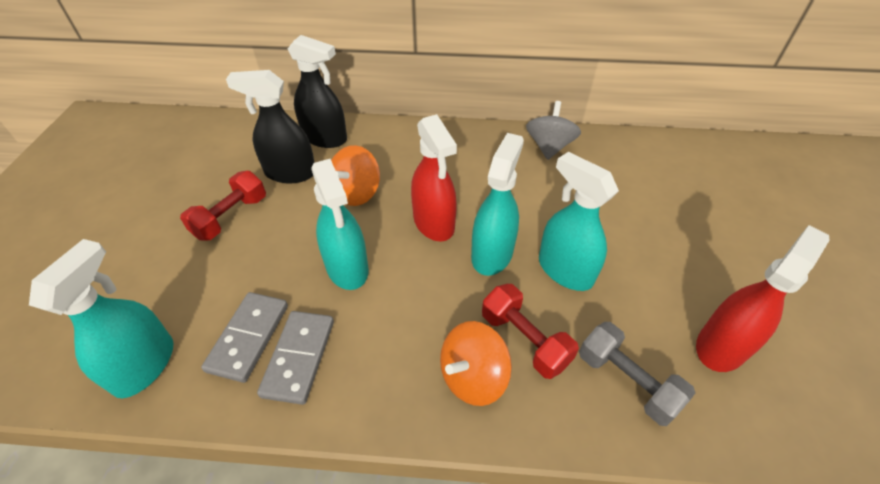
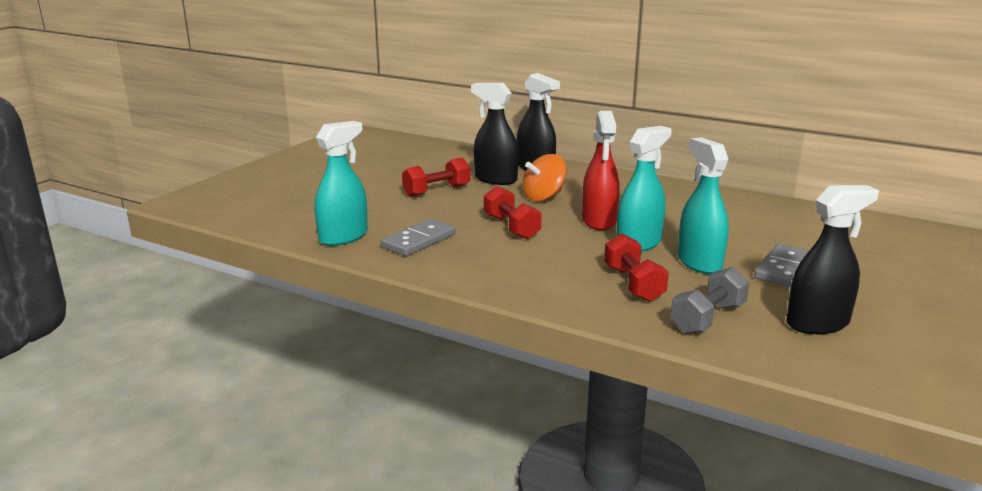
camera: 25 degrees right, 25 degrees down
grey domino [257,311,334,405] -> grey domino moved to [754,244,810,287]
turquoise spray bottle [311,159,369,290] -> red dumbbell [484,186,542,240]
orange spinning top [440,321,512,406] -> none
grey spinning top [526,101,581,160] -> none
grey dumbbell [579,322,695,426] -> grey dumbbell turned 60 degrees clockwise [670,267,750,334]
red spray bottle [696,225,830,372] -> black spray bottle [786,185,879,334]

